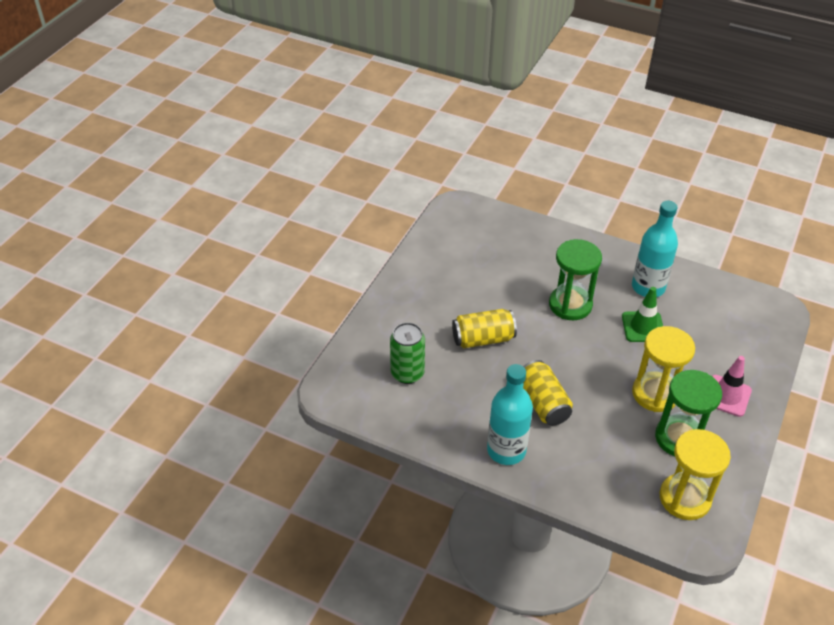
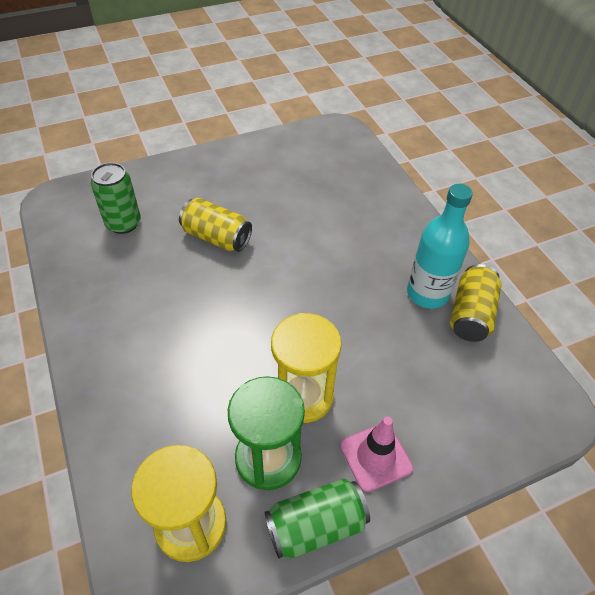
camera: 40 degrees right, 5 degrees up
turquoise bottle [487,364,533,465] -> none
yellow can [523,360,573,426] -> yellow can moved to [450,264,502,342]
green hourglass [549,239,602,320] -> none
green traffic cone [622,287,663,342] -> none
none -> green can [265,478,370,558]

